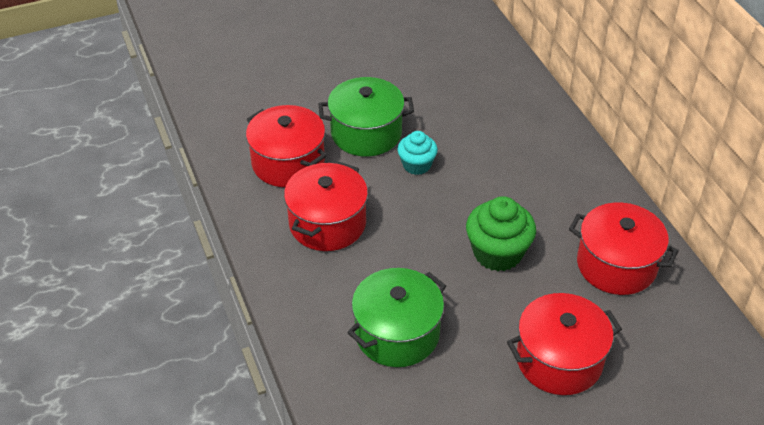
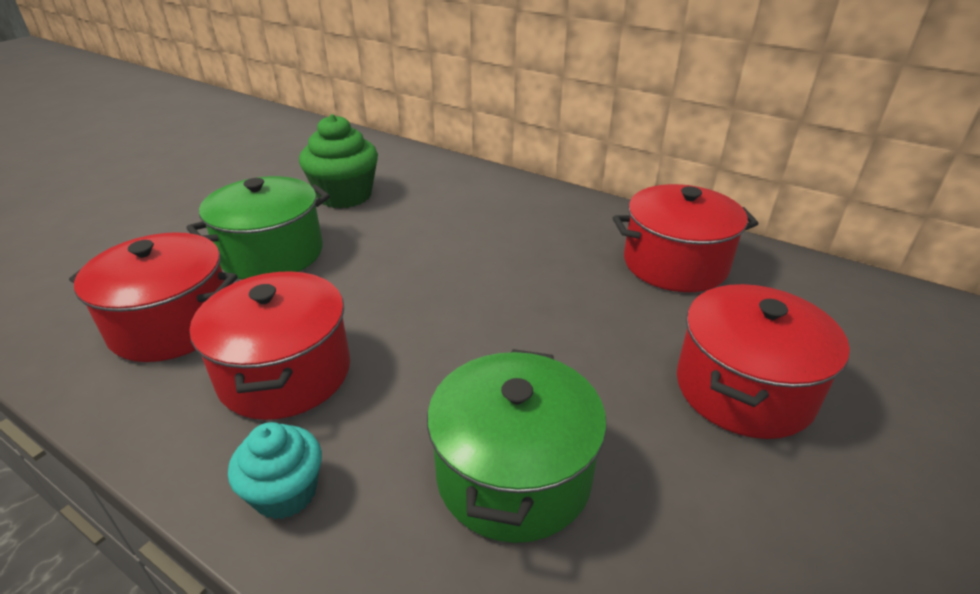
camera: 35 degrees left, 10 degrees down
turquoise cupcake [397,131,438,175] -> turquoise cupcake moved to [228,422,322,519]
green cupcake [466,196,536,271] -> green cupcake moved to [299,114,378,209]

